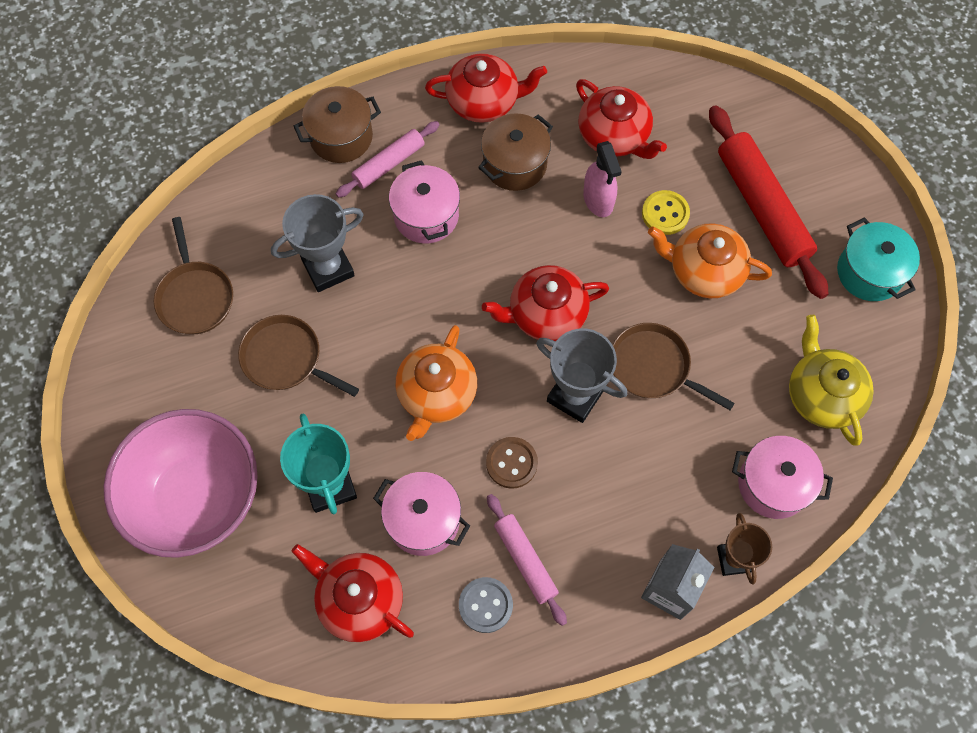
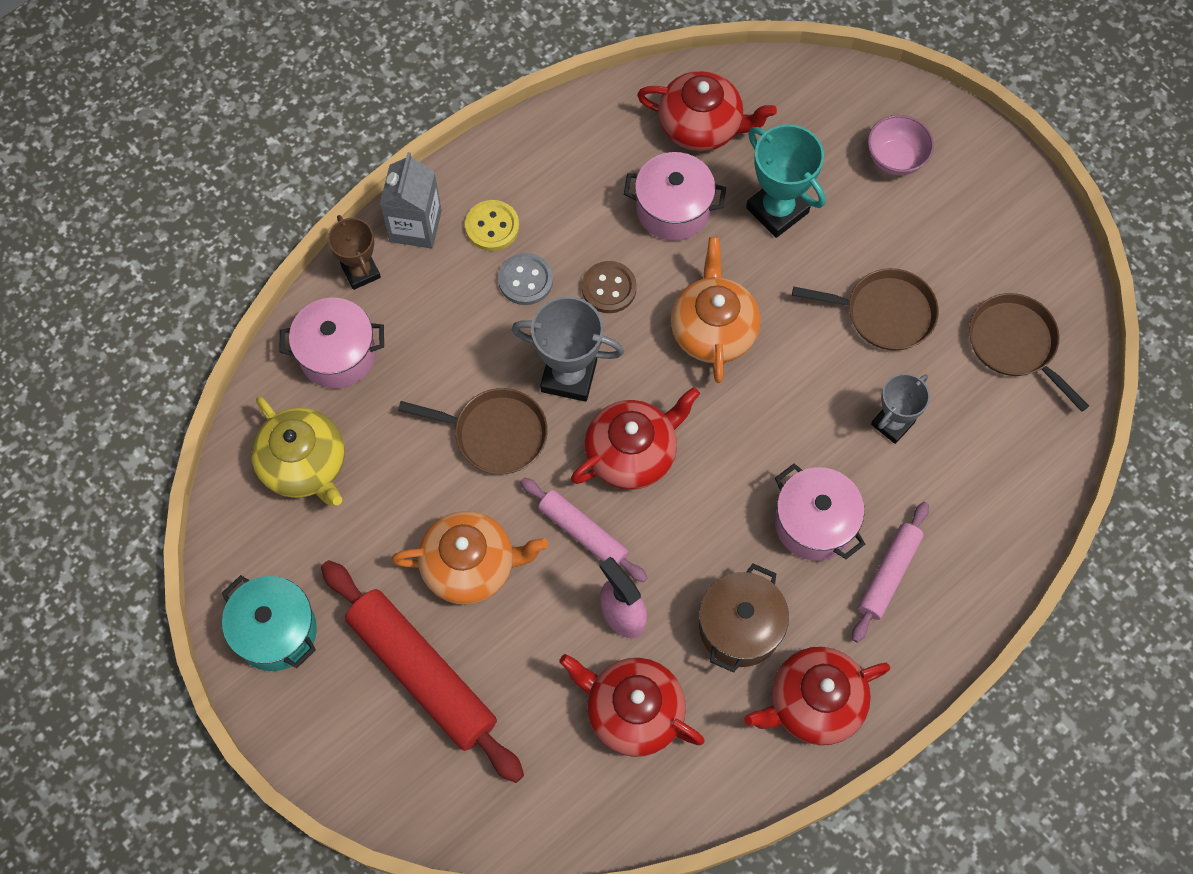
camera: 160 degrees right, 0 degrees up
pink bowl [104,409,258,558] -> pink bowl [868,115,934,176], size x0.44
grey trophy [271,194,364,292] -> grey trophy [871,373,930,444], size x0.66
brown pot [294,86,381,163] -> none
grey button [459,577,513,633] -> grey button moved to [498,253,553,305]
pink rolling pin [487,494,567,626] -> pink rolling pin moved to [520,478,648,582]
yellow button [642,190,690,235] -> yellow button moved to [465,200,519,251]

